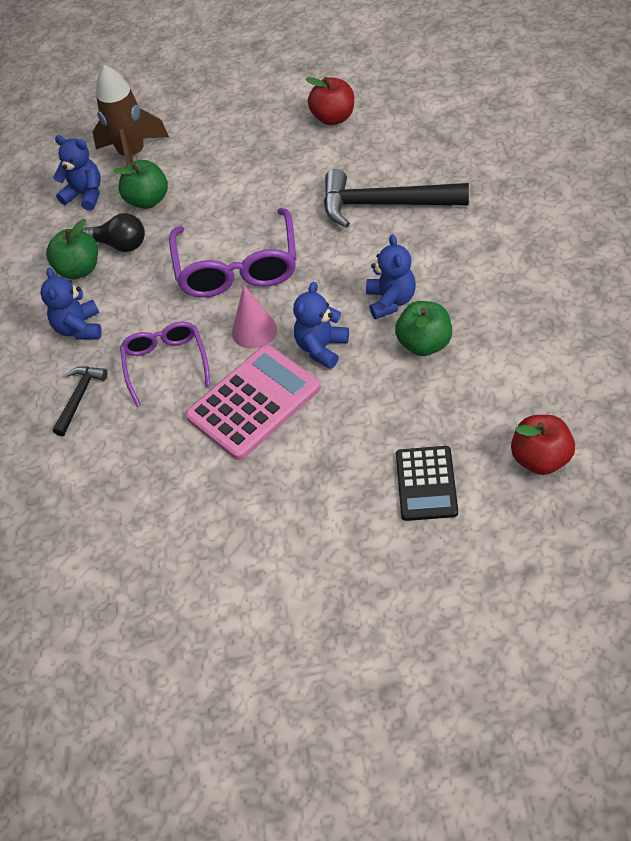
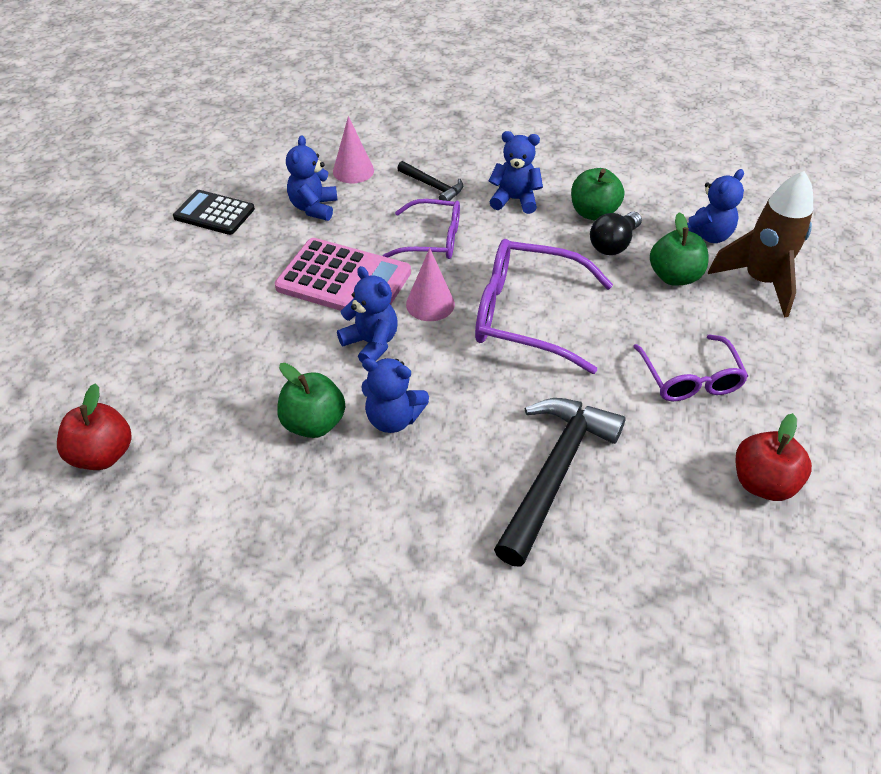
camera: 105 degrees right, 5 degrees down
pink calculator [185,345,321,460] -> pink calculator turned 45 degrees counterclockwise [275,238,411,311]
black calculator [396,446,458,521] -> black calculator moved to [173,190,255,235]
none -> blue teddy bear [286,135,337,221]
none -> pink cone [333,116,374,183]
none -> purple glasses [633,334,748,401]

